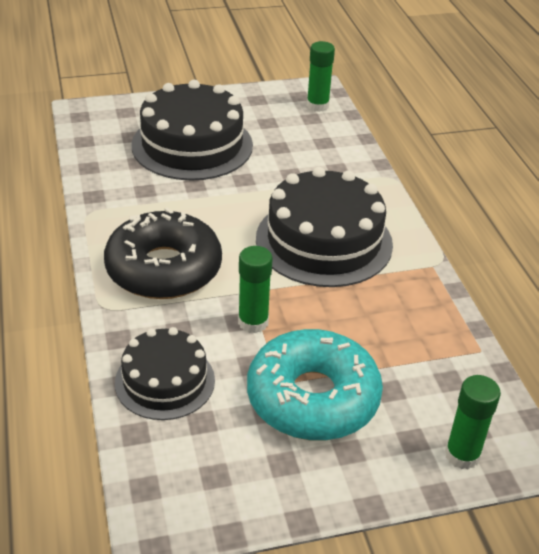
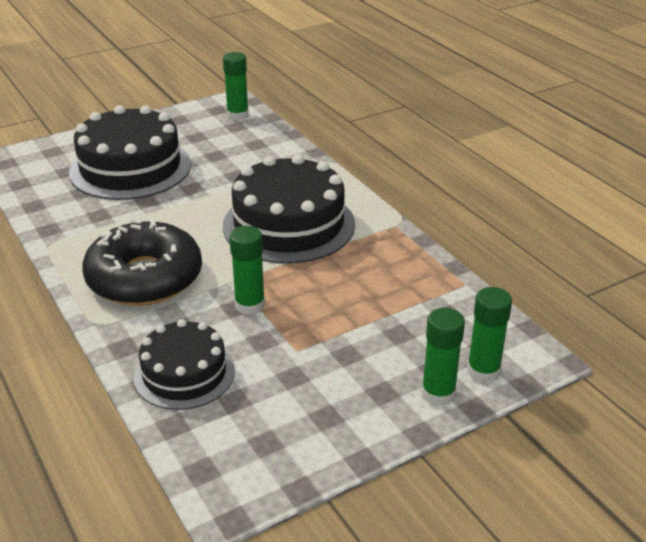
camera: 15 degrees left, 5 degrees down
turquoise donut [247,329,383,441] -> none
none -> green glue stick [422,308,465,406]

